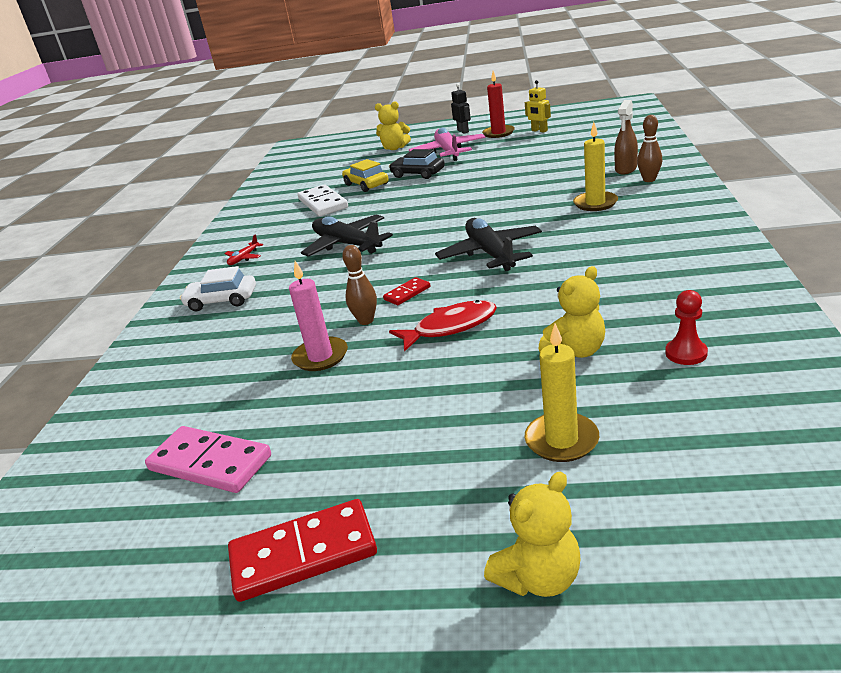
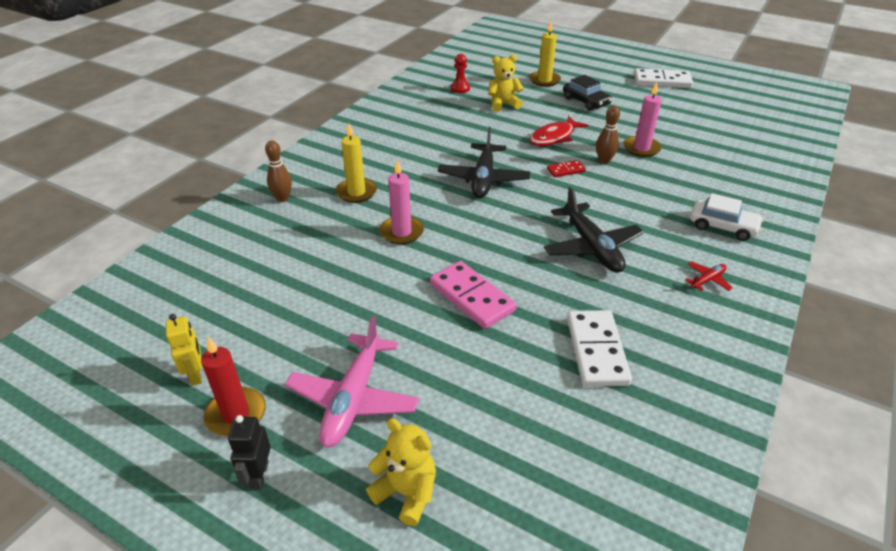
camera: 160 degrees left, 10 degrees up
pink domino [145,426,271,493] -> pink domino moved to [430,261,517,329]
red domino [228,499,377,602] -> white domino [634,68,693,88]
yellow car [342,159,389,192] -> none
black car [389,149,445,179] -> black car moved to [563,75,612,111]
red fish [389,300,497,352] -> red fish turned 45 degrees counterclockwise [529,116,588,146]
yellow teddy bear [484,472,581,597] -> none
brown spray bottle [614,100,638,174] -> none
none -> pink candle [379,159,424,245]

